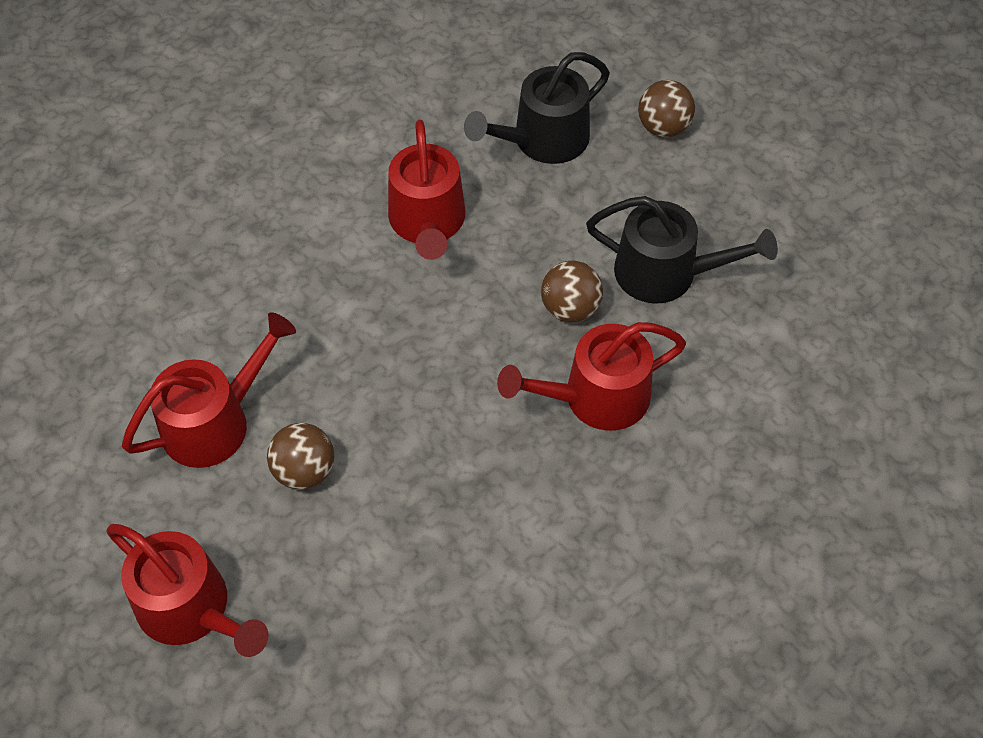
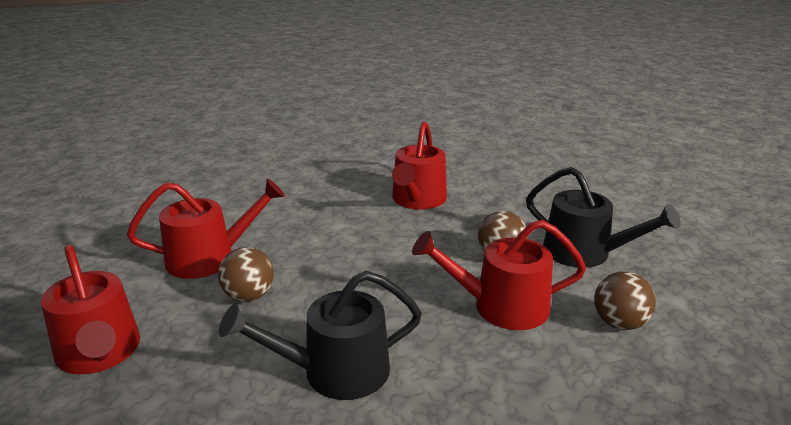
camera: 20 degrees right, 30 degrees down
black watering can [464,52,610,164] -> black watering can moved to [219,271,422,400]
brown ball [638,80,695,137] -> brown ball moved to [594,272,656,330]

